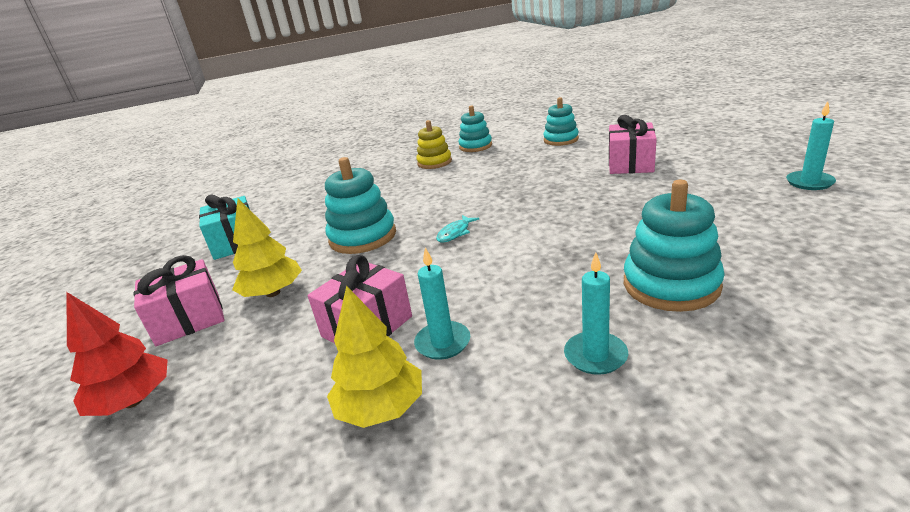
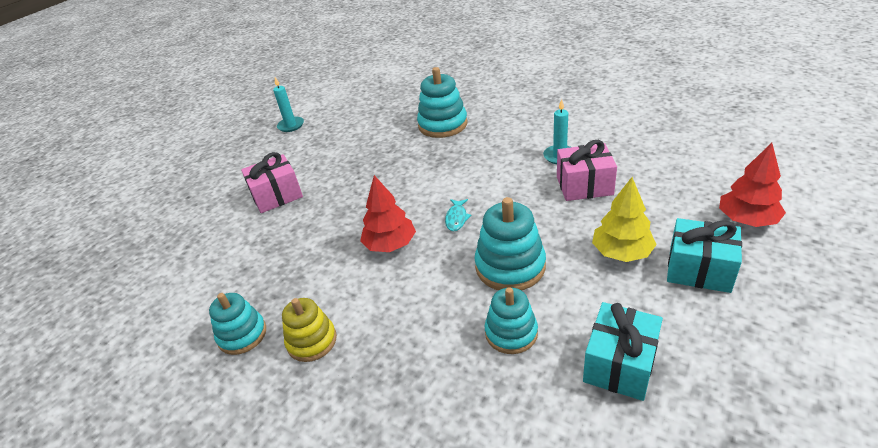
camera: 130 degrees left, 10 degrees up
pink gift [133,255,225,346] -> turquoise gift [667,218,742,293]
yellow tree [327,286,422,428] -> none
turquoise fish [436,215,479,243] -> turquoise fish turned 105 degrees clockwise [445,199,472,231]
turquoise stacking toy [543,97,579,146] -> turquoise stacking toy moved to [485,287,538,354]
turquoise candle [564,252,628,375] -> none
none -> red tree [360,175,416,252]

